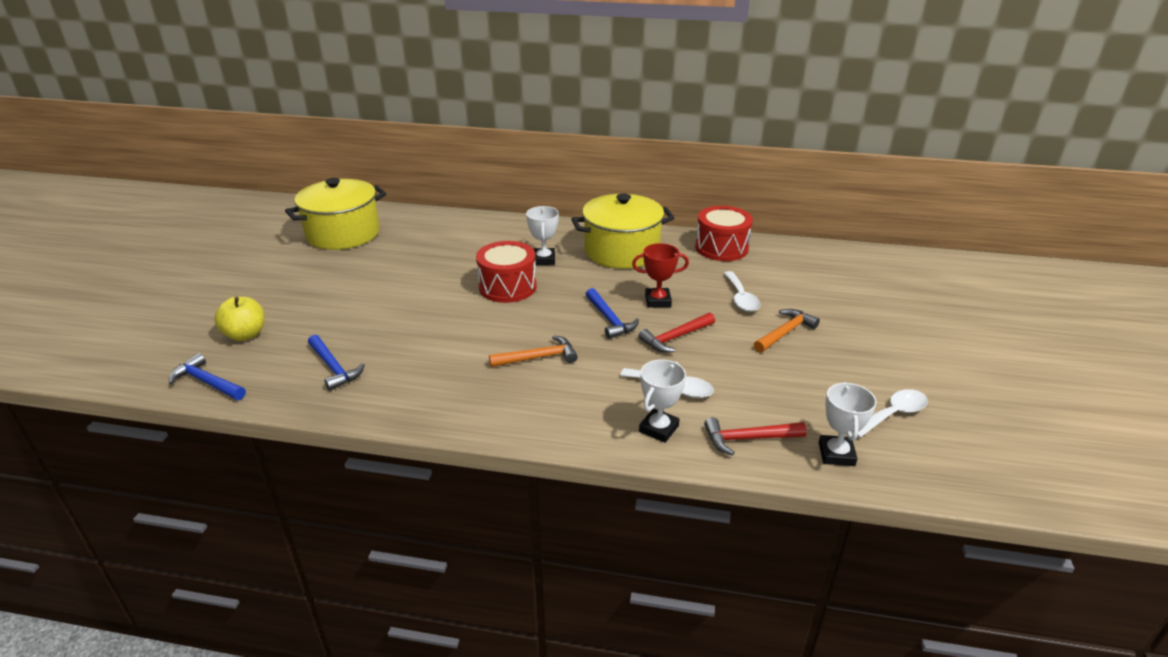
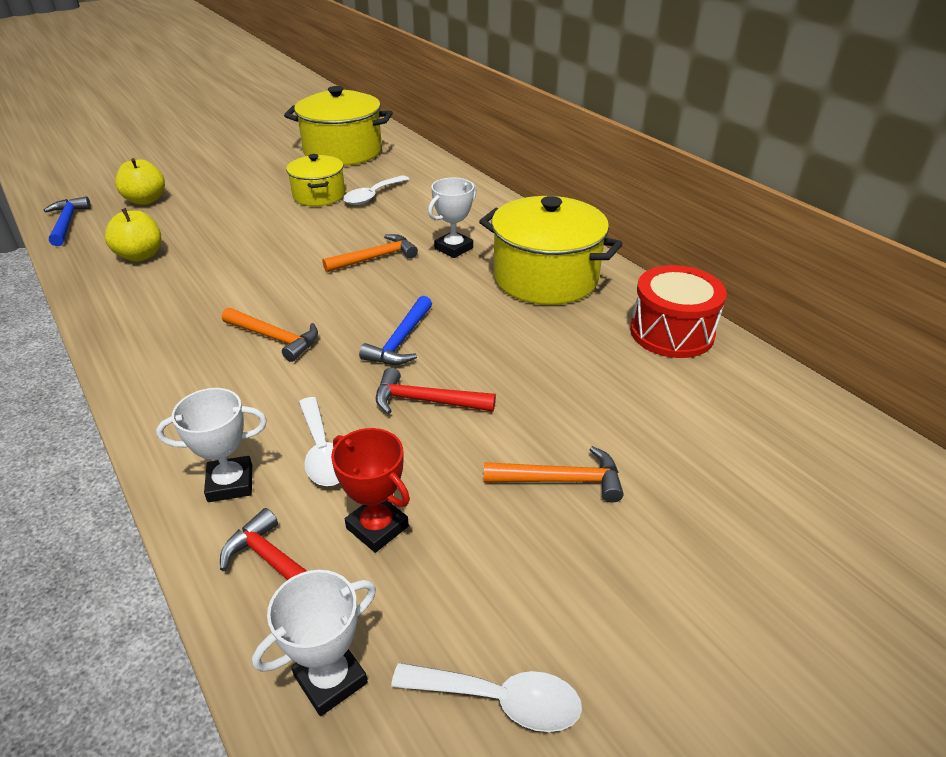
camera: 45 degrees right, 5 degrees up
blue hammer [308,335,365,391] -> yellow apple [105,208,161,261]
red drum [476,241,537,303] -> orange hammer [322,234,418,272]
red trophy [632,243,689,308] -> red trophy moved to [331,428,410,553]
white spoon [723,271,761,312] -> white spoon moved to [343,175,409,205]
none -> yellow pot [286,154,345,206]

